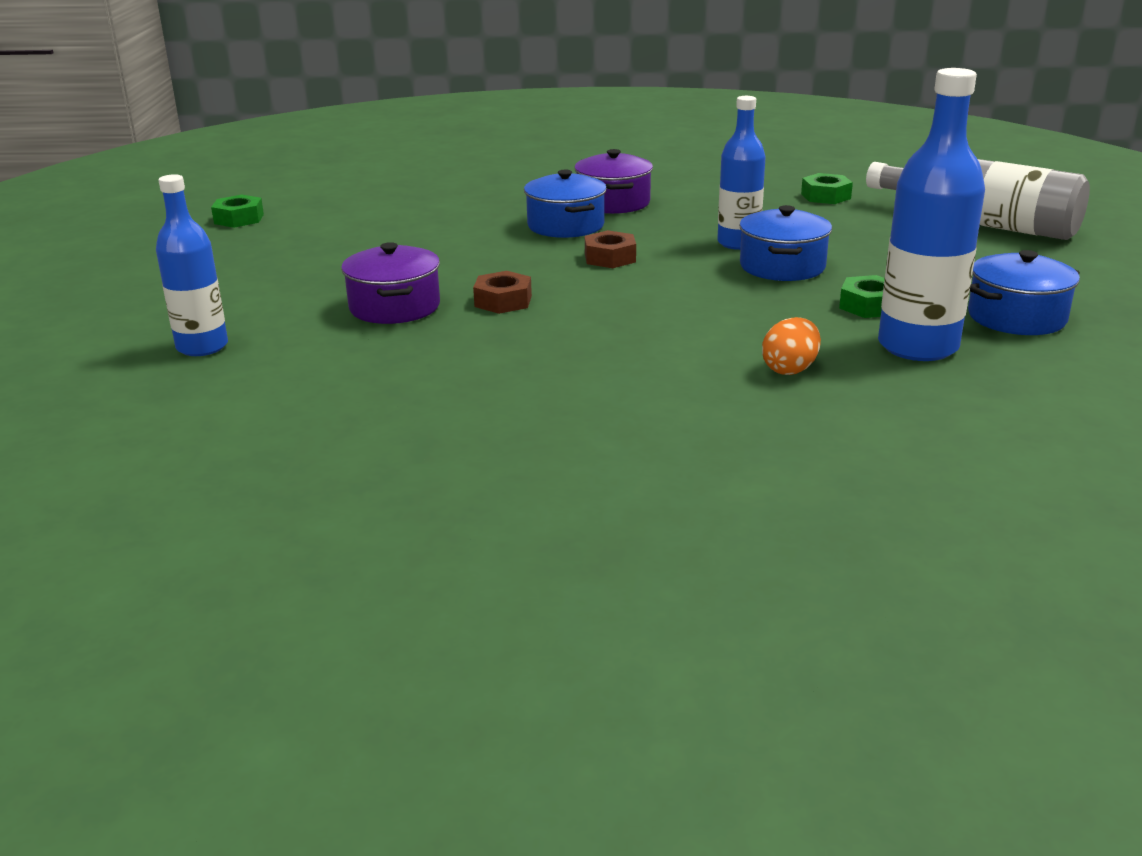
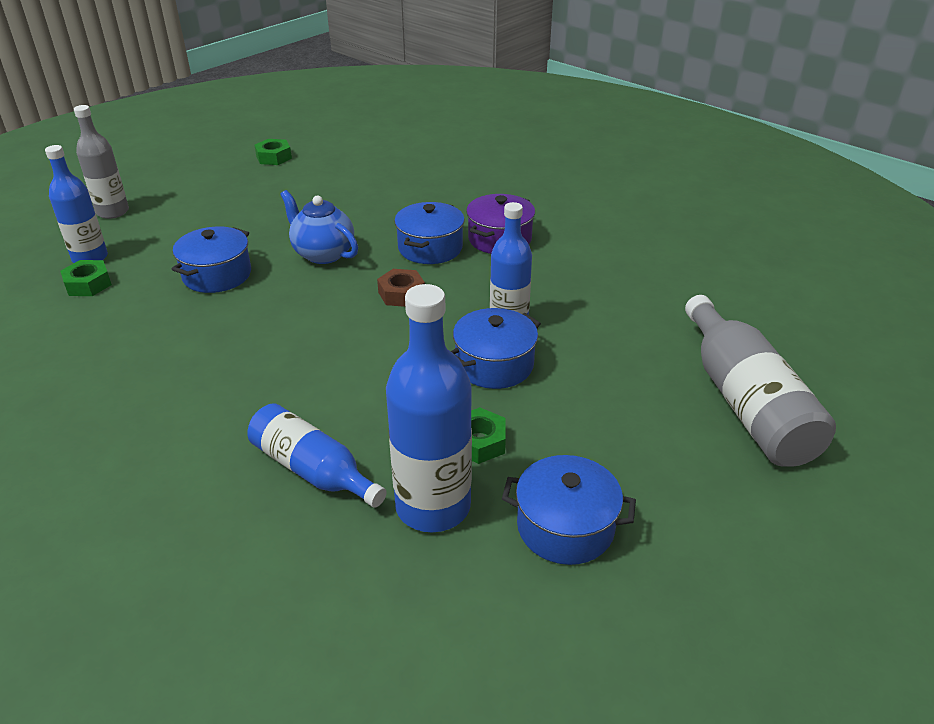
camera: 40 degrees right, 10 degrees up
purple pot [341,242,440,324] -> blue pot [172,227,251,293]
brown nut [473,271,532,314] -> none
orange egg [762,317,821,375] -> blue bottle [247,403,387,508]
green nut [801,173,853,204] -> green nut moved to [60,260,112,296]
none -> grey bottle [74,105,129,219]
none -> blue teapot [280,190,358,264]

